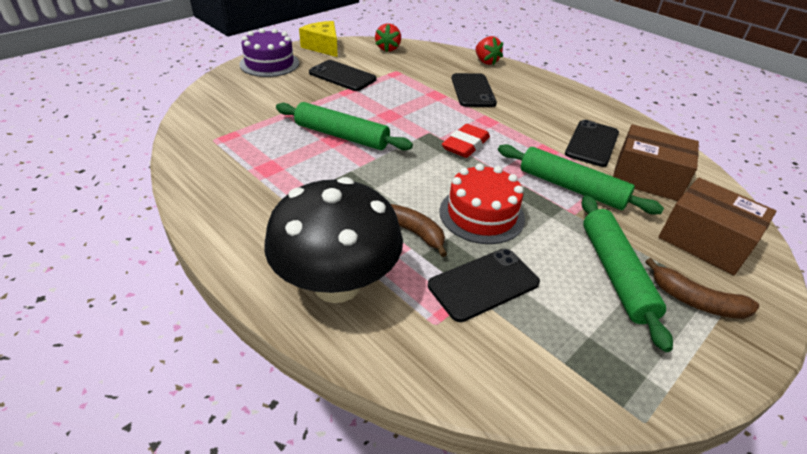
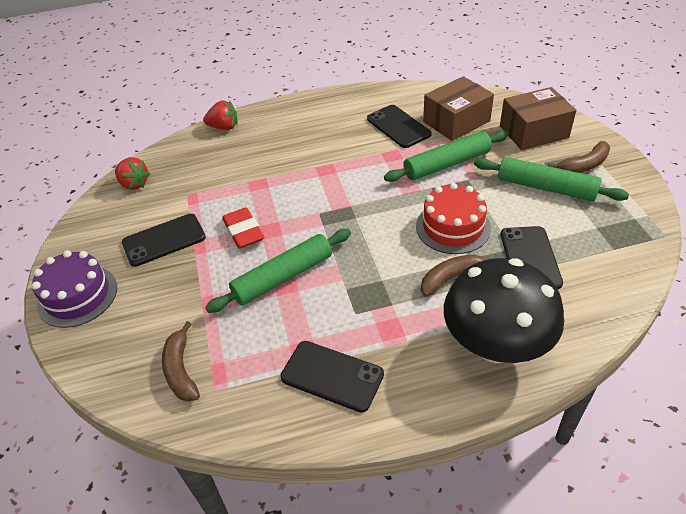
camera: 55 degrees left, 5 degrees up
yellow cheese [299,21,338,57] -> none
red eraser [442,124,490,158] -> red eraser moved to [222,207,264,249]
black phone [452,73,497,107] -> black phone moved to [280,341,384,413]
none -> brown banana [162,321,200,402]

